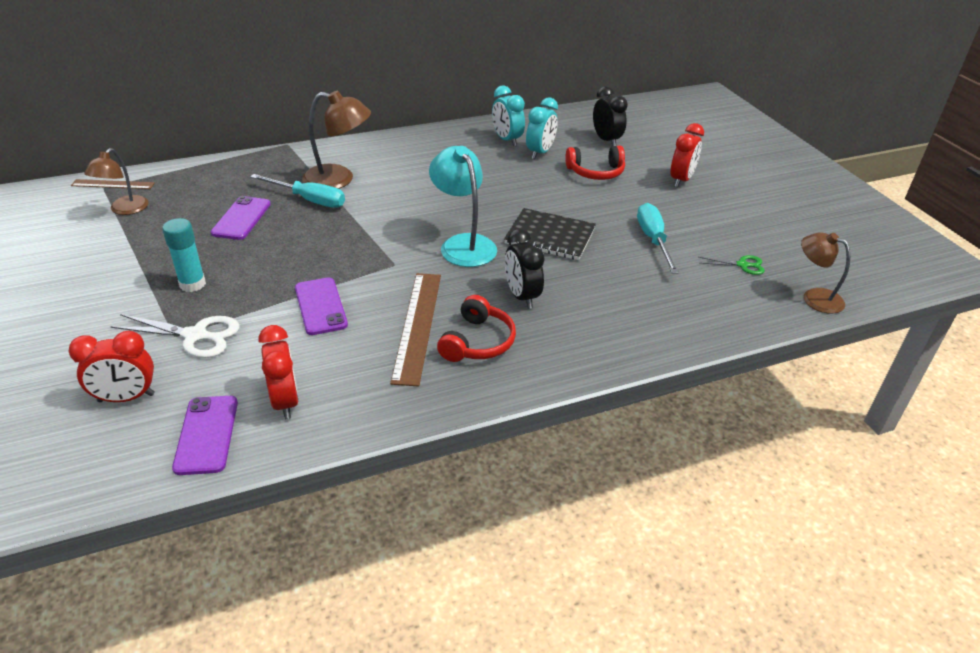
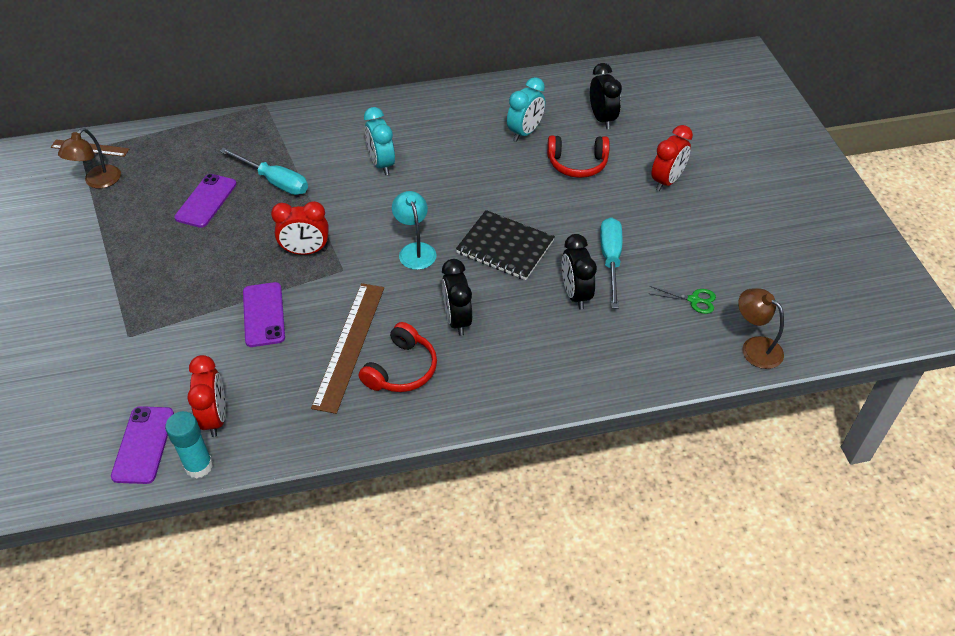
camera: 10 degrees right, 10 degrees up
red clock [69,331,155,402] -> red clock moved to [271,201,329,255]
white scissors [111,314,240,358] -> none
turquoise glue stick [162,218,206,292] -> turquoise glue stick moved to [165,411,213,478]
brown lamp [302,91,371,189] -> none
turquoise lamp [429,146,497,267] -> turquoise lamp [392,191,437,270], size x0.67
turquoise clock [492,86,525,146] -> turquoise clock moved to [364,107,395,175]
none -> black clock [562,234,597,310]

